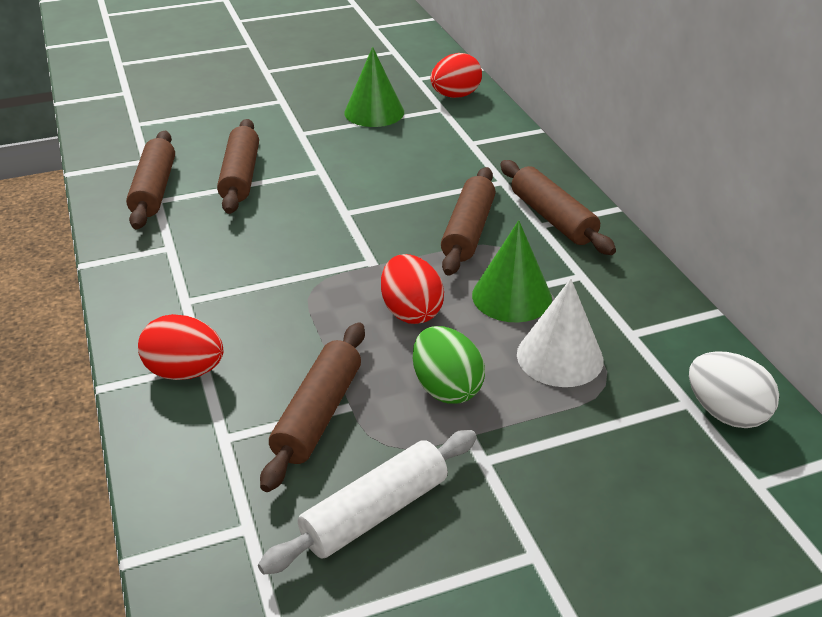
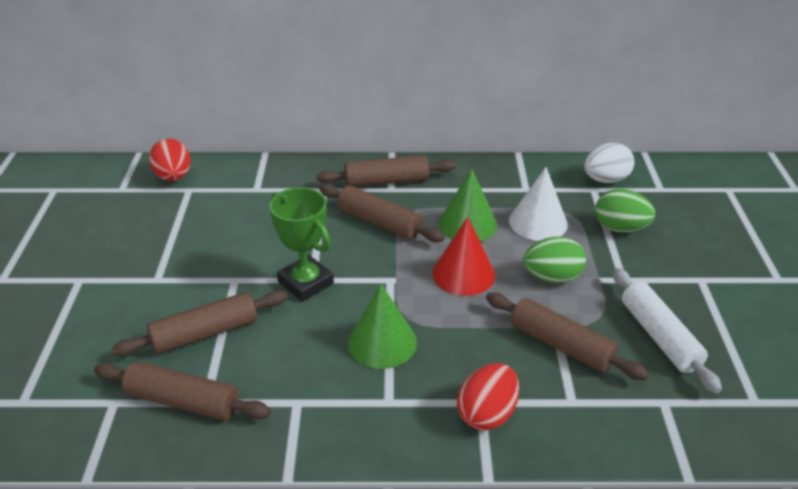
camera: 70 degrees left, 0 degrees up
brown rolling pin [217,119,259,214] -> brown rolling pin turned 45 degrees counterclockwise [112,291,288,356]
green cone [344,47,404,127] -> green cone moved to [348,284,417,369]
red egg [381,254,444,324] -> red cone [432,217,495,296]
none -> green trophy [269,187,334,302]
none -> green egg [595,189,655,233]

